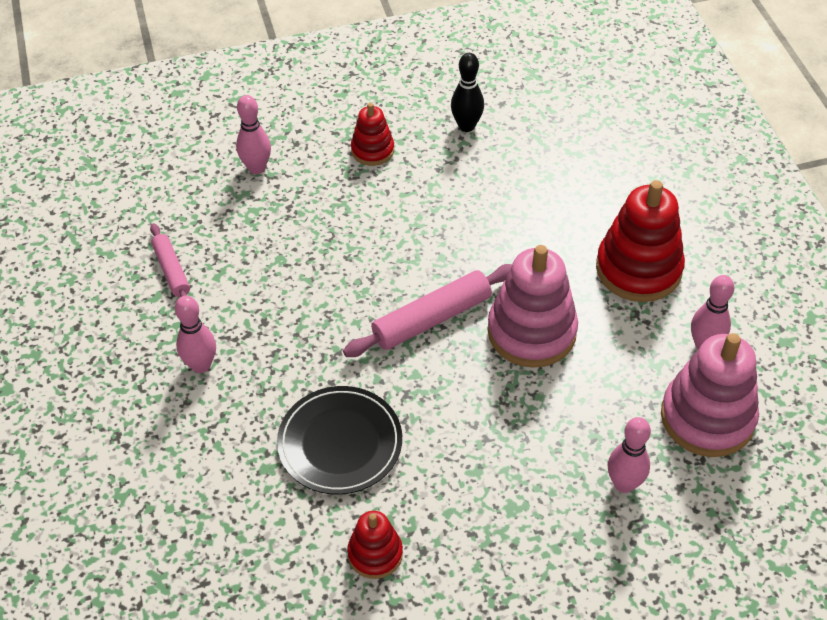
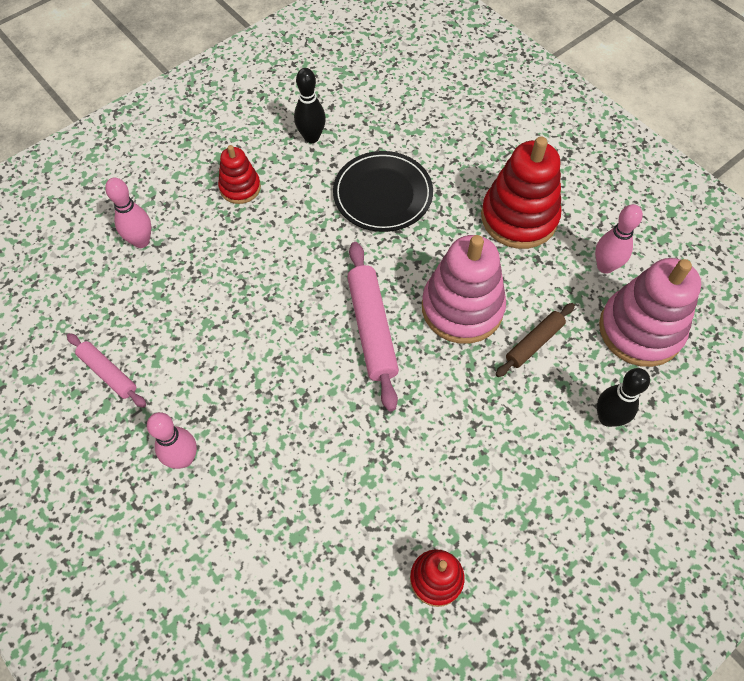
camera: 25 degrees left, 10 degrees up
black plate [277,386,402,495] -> black plate moved to [333,151,433,232]
pink rolling pin [343,264,512,357] -> pink rolling pin turned 45 degrees counterclockwise [347,242,399,411]
pink bowling pin [608,417,651,493] -> black bowling pin [597,368,650,427]
none -> brown rolling pin [496,303,575,377]

